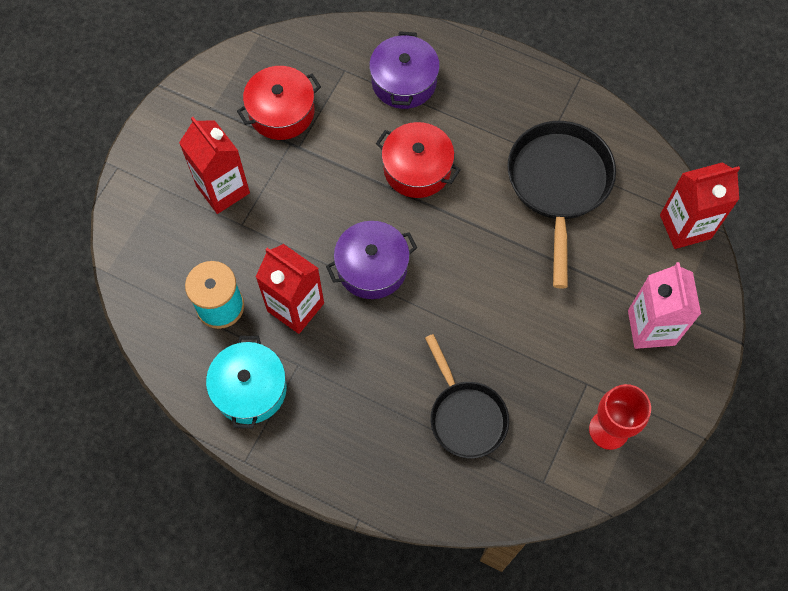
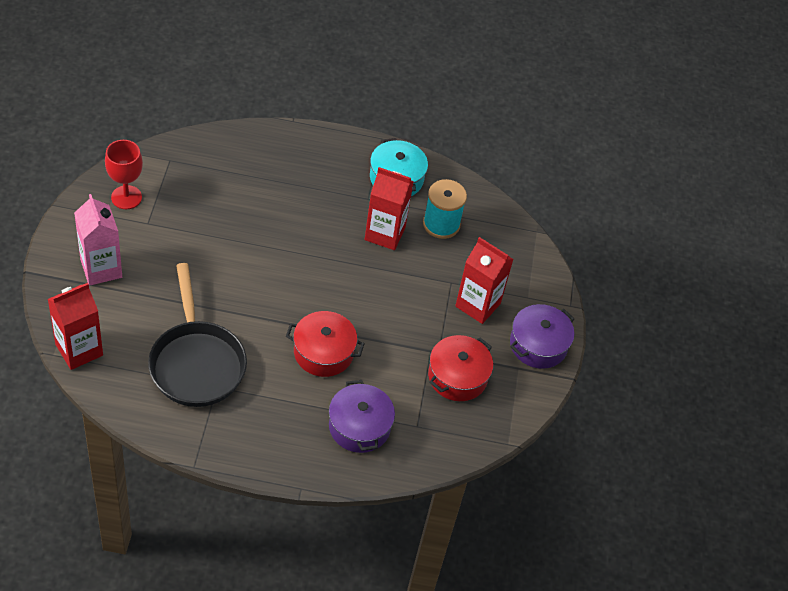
camera: 155 degrees right, 15 degrees down
purple pot [326,221,417,299] -> purple pot moved to [510,304,574,369]
black pan [425,334,509,458] -> none

